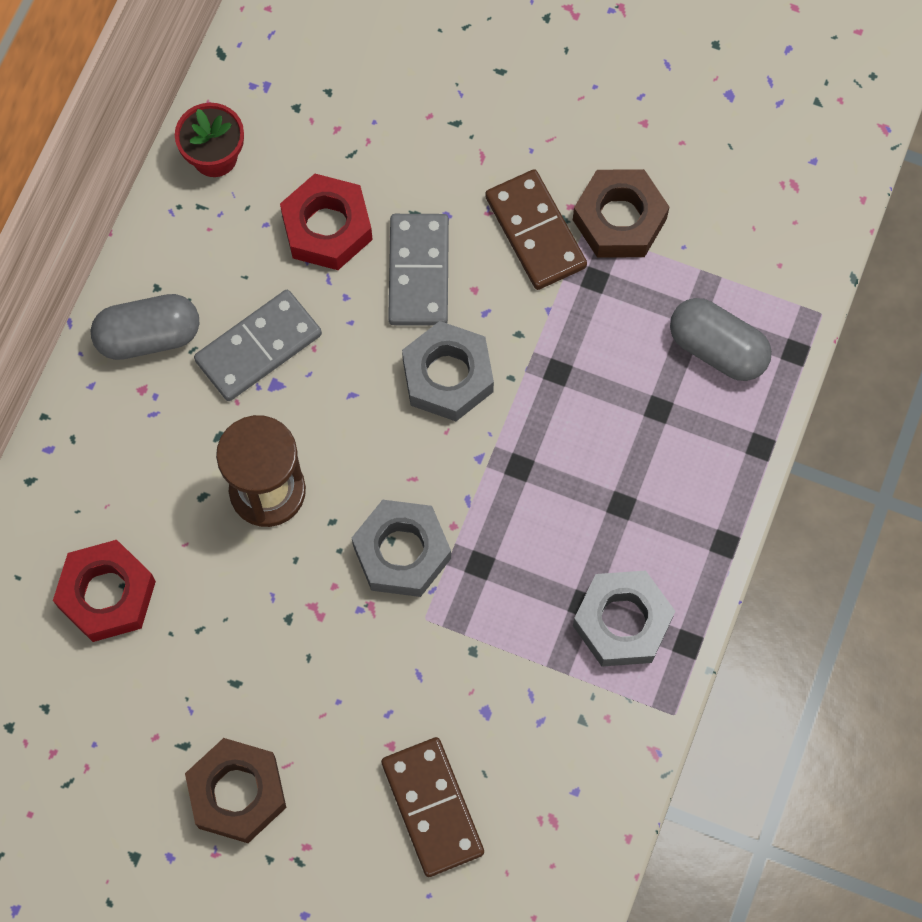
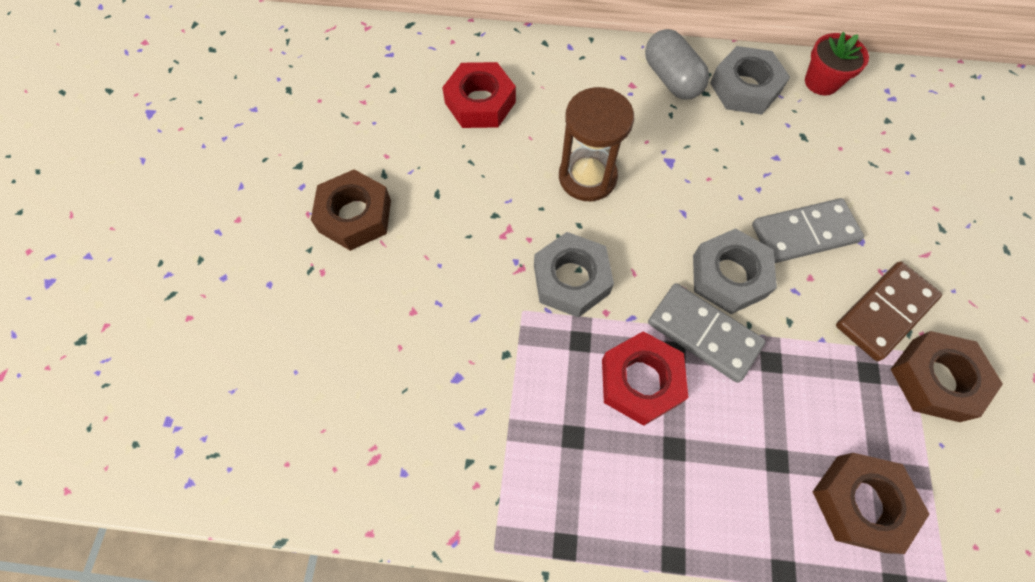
camera: 75 degrees right, 5 degrees down
grey domino [194,290,322,401] -> grey domino moved to [648,283,766,383]
red nut [280,174,373,270] -> red nut moved to [602,331,688,426]
brown domino [381,737,484,877] -> none
grey nut [573,571,675,667] -> grey nut moved to [710,46,790,115]
grey capsule [670,298,772,381] -> brown nut [813,453,929,554]

